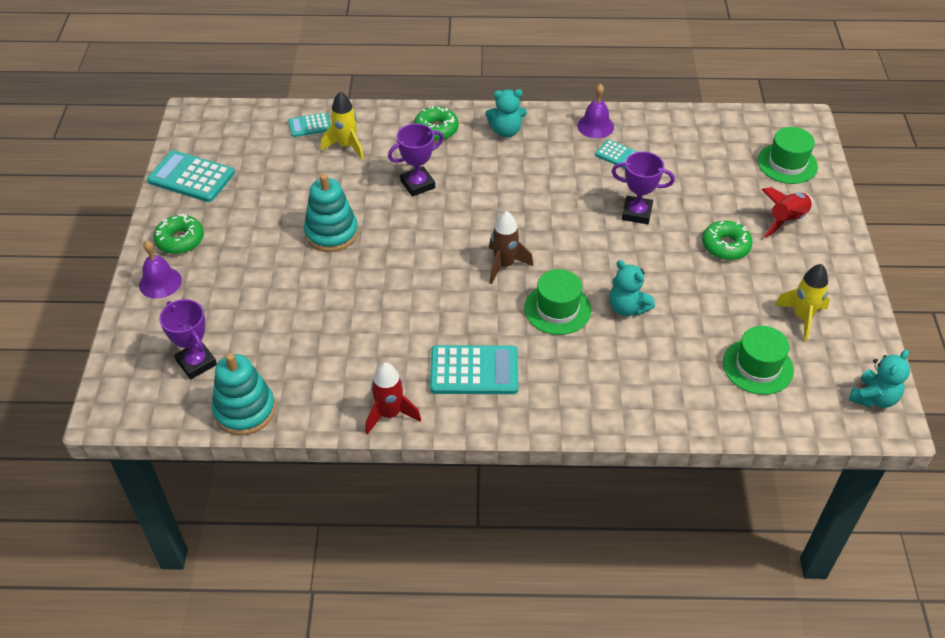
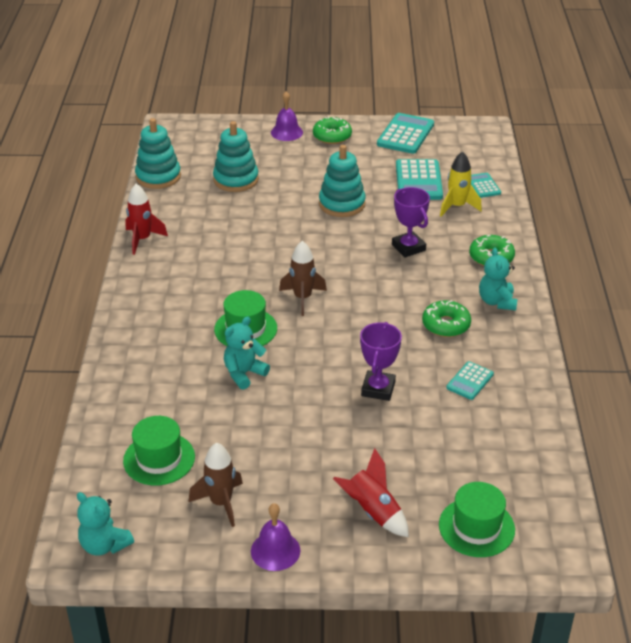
camera: 90 degrees right, 10 degrees down
purple trophy [159,299,217,379] -> none
turquoise calculator [430,345,518,394] -> turquoise calculator moved to [396,159,443,200]
purple bell [577,83,614,138] -> purple bell moved to [251,503,300,571]
green donut [702,221,753,260] -> green donut moved to [422,300,471,337]
yellow rocket [774,264,830,341] -> brown rocket [189,442,243,527]
none -> turquoise stacking toy [213,121,259,192]

